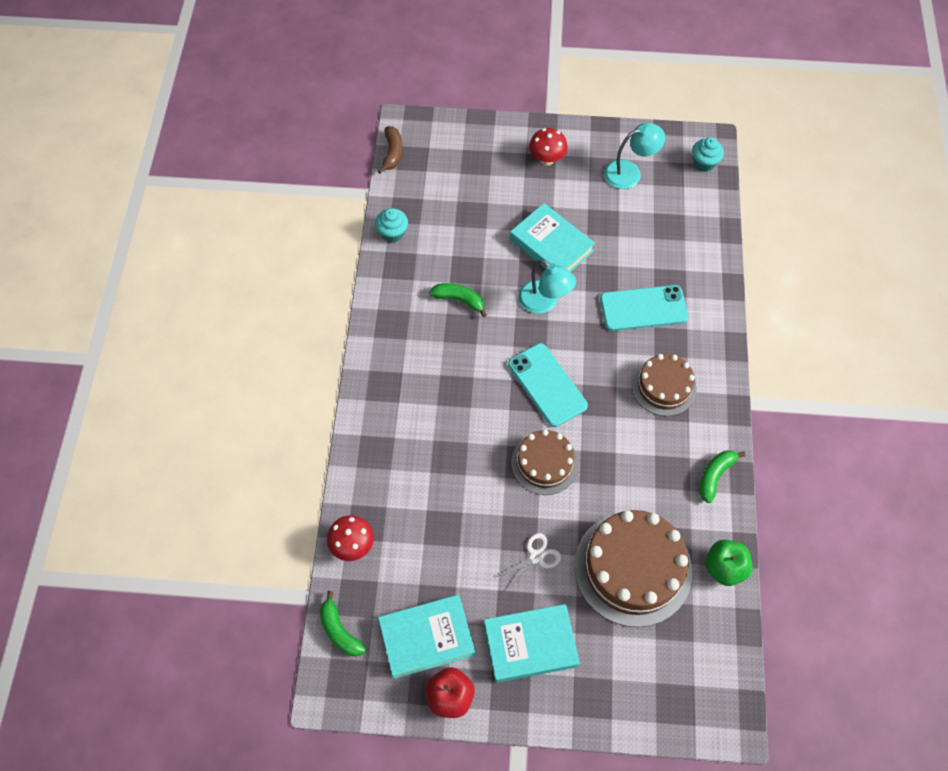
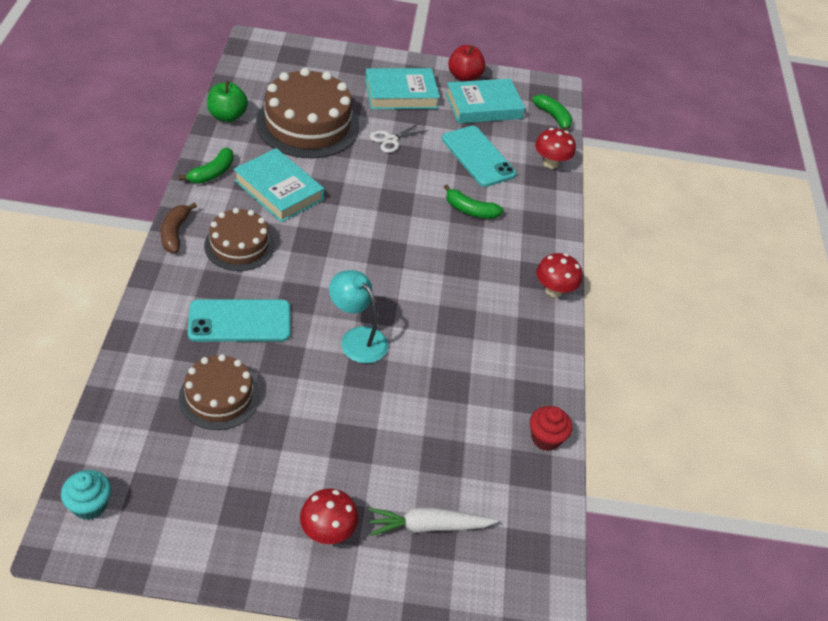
camera: 175 degrees right, 15 degrees down
turquoise cupcake [375,208,408,243] -> red cupcake [530,406,572,451]
brown banana [378,126,403,174] -> brown banana moved to [161,202,197,253]
green banana [429,283,487,317] -> green banana moved to [444,185,504,219]
turquoise phone [508,343,588,427] -> turquoise phone moved to [442,126,516,187]
turquoise book [510,203,595,272] -> turquoise book moved to [234,148,324,222]
brown cake [511,429,578,495] -> brown cake moved to [179,354,260,430]
turquoise lamp [604,123,665,189] -> none
none -> white carrot [368,508,498,536]
none -> red mushroom [536,253,582,298]

